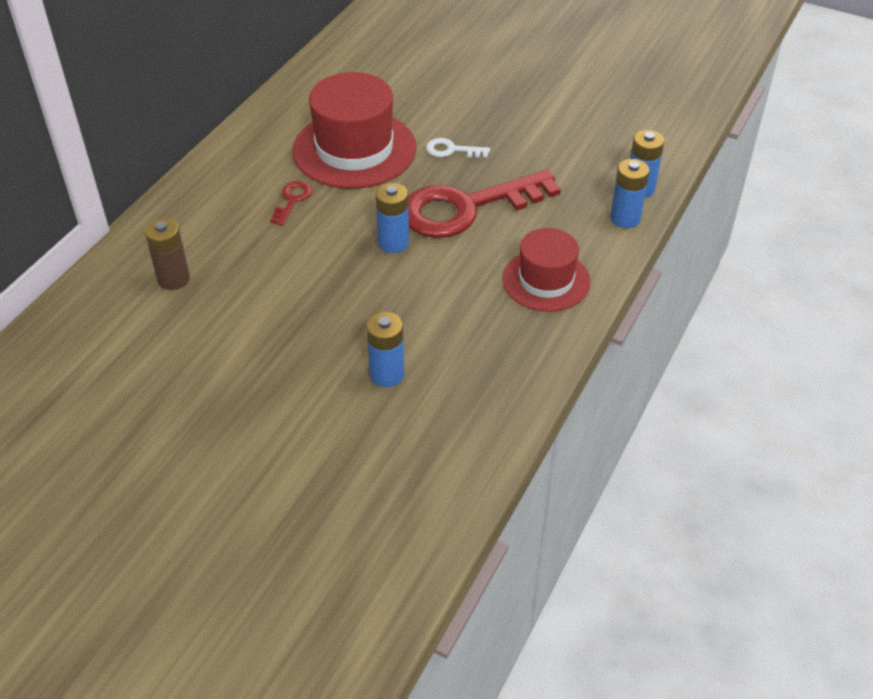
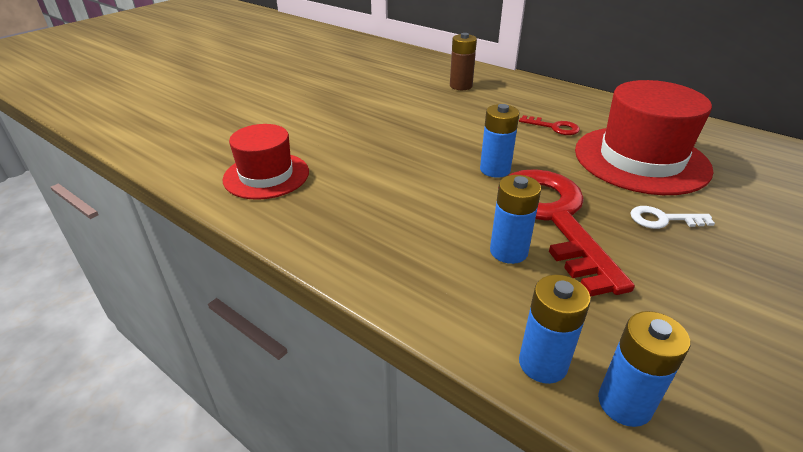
camera: 100 degrees right, 10 degrees down
blue battery [366,312,405,387] -> blue battery moved to [490,175,541,264]
white key [426,138,490,157] -> white key turned 105 degrees counterclockwise [630,206,715,229]
red hat [502,228,590,312] -> red hat moved to [222,124,309,200]

